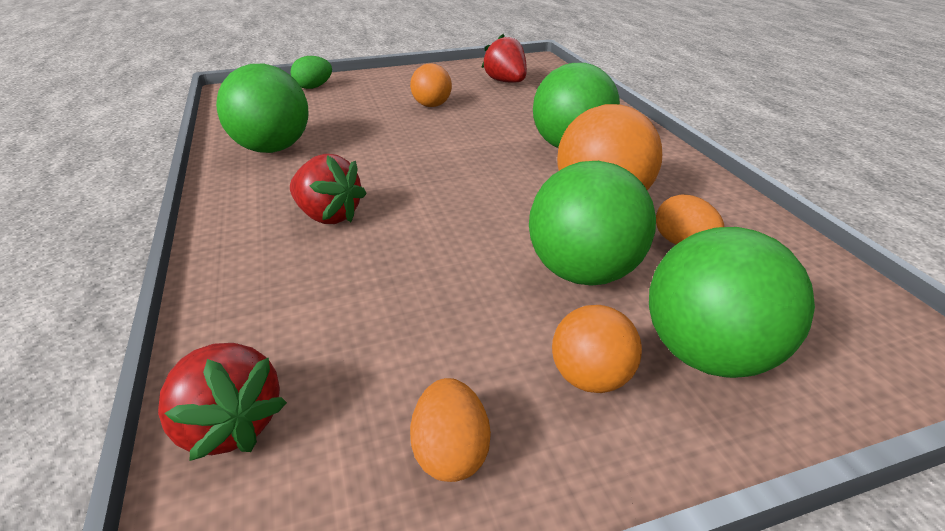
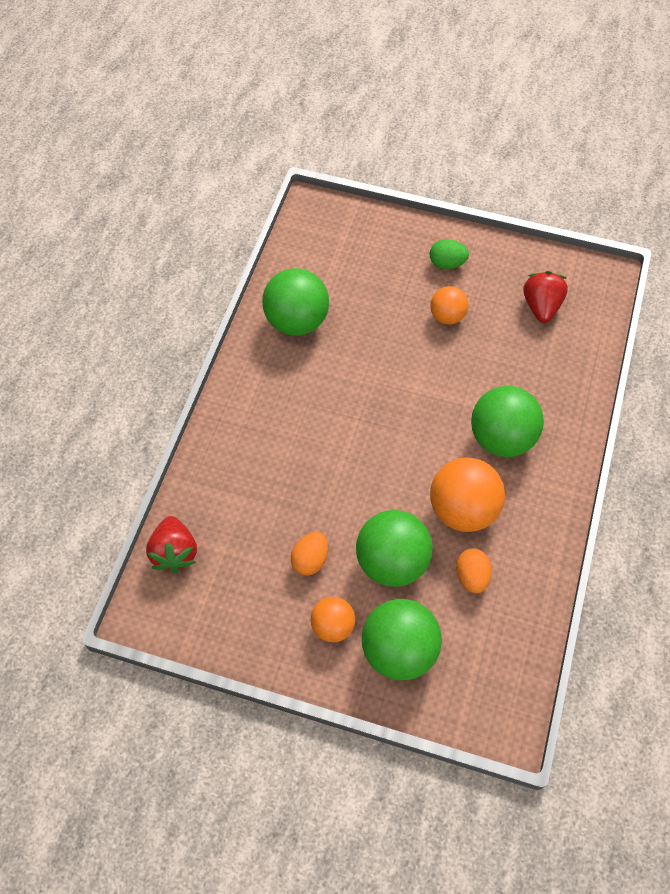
camera: 35 degrees right, 25 degrees up
green egg [290,56,332,89] -> green egg moved to [430,239,469,269]
red strawberry [290,154,367,224] -> none
orange egg [410,378,491,482] -> orange egg moved to [291,532,328,576]

